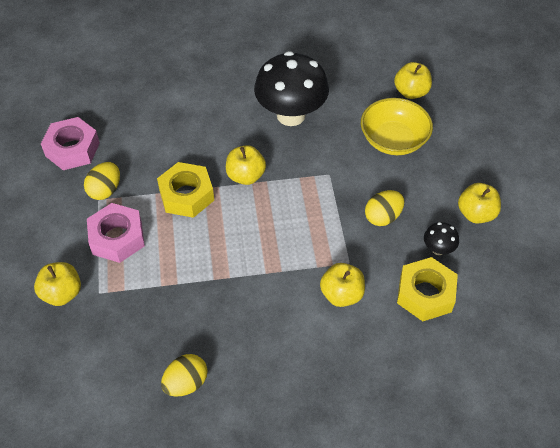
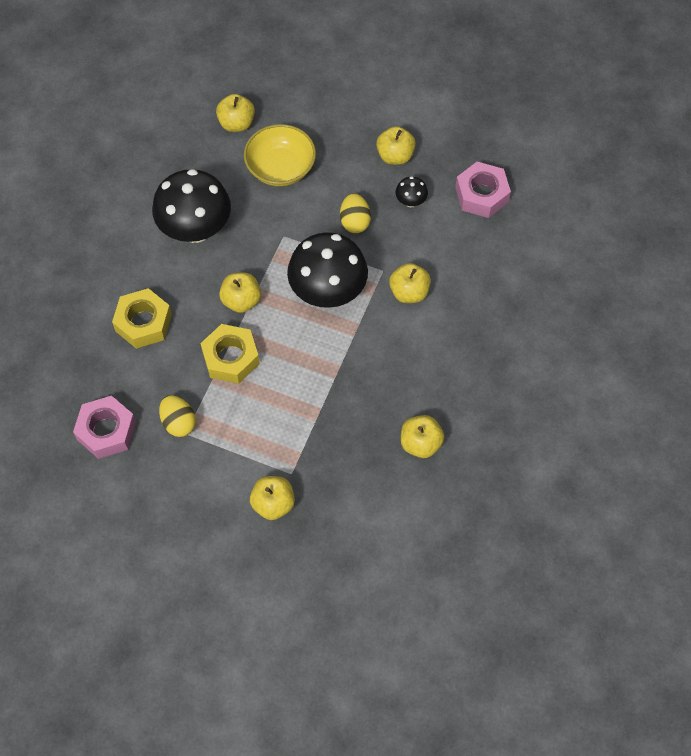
camera: 60 degrees left, 10 degrees up
pink nut [87,203,145,263] -> pink nut moved to [455,162,511,218]
yellow egg [161,354,207,397] -> yellow apple [401,415,444,458]
yellow nut [397,257,458,321] -> yellow nut moved to [112,288,172,349]
none -> black mushroom [287,232,368,308]

